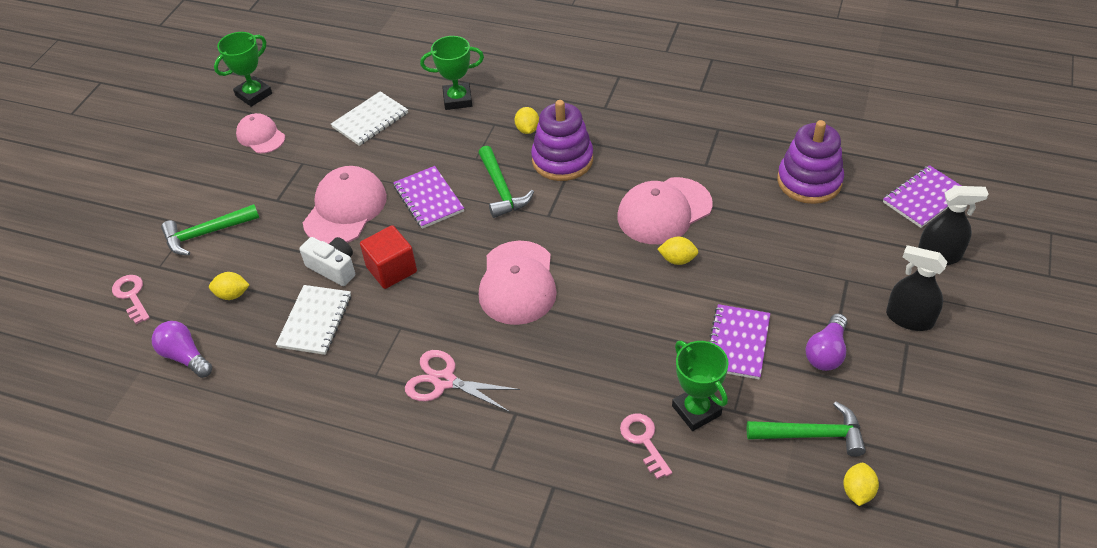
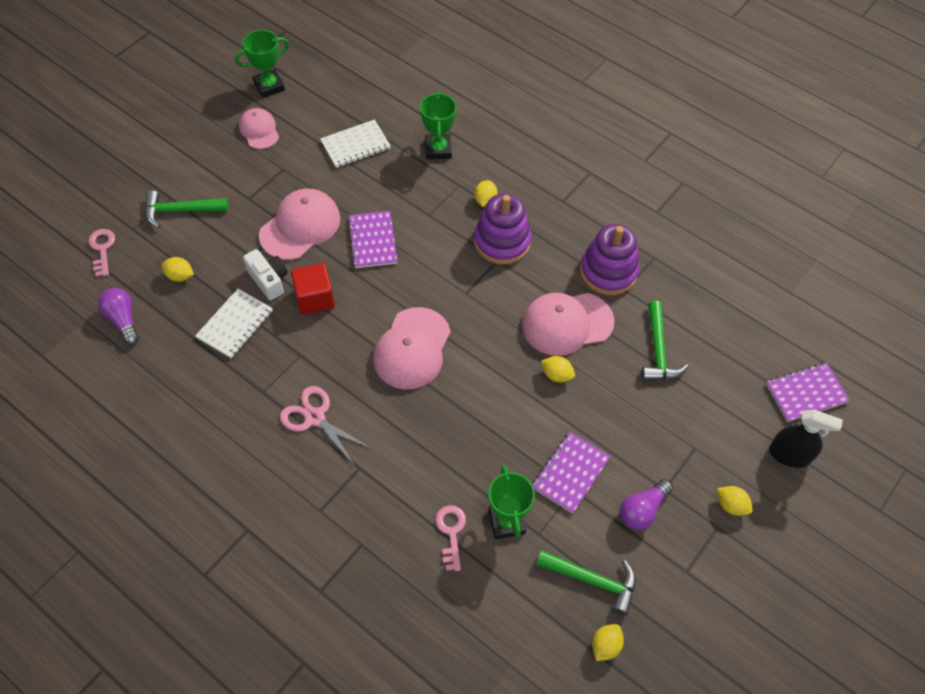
camera: 15 degrees right, 10 degrees up
green trophy [420,36,484,110] -> green trophy turned 75 degrees clockwise [420,92,457,159]
green hammer [478,146,534,218] -> green hammer moved to [642,301,688,380]
purple stacking toy [777,120,844,204] -> purple stacking toy moved to [580,224,640,295]
black spray bottle [886,245,947,331] -> yellow lemon [717,486,753,516]

